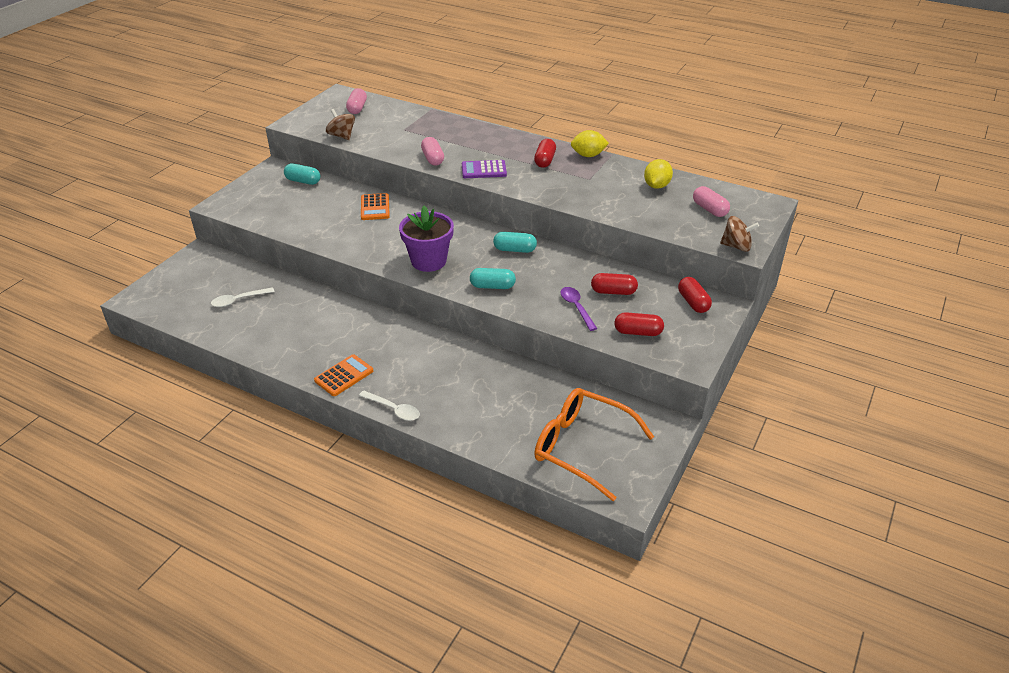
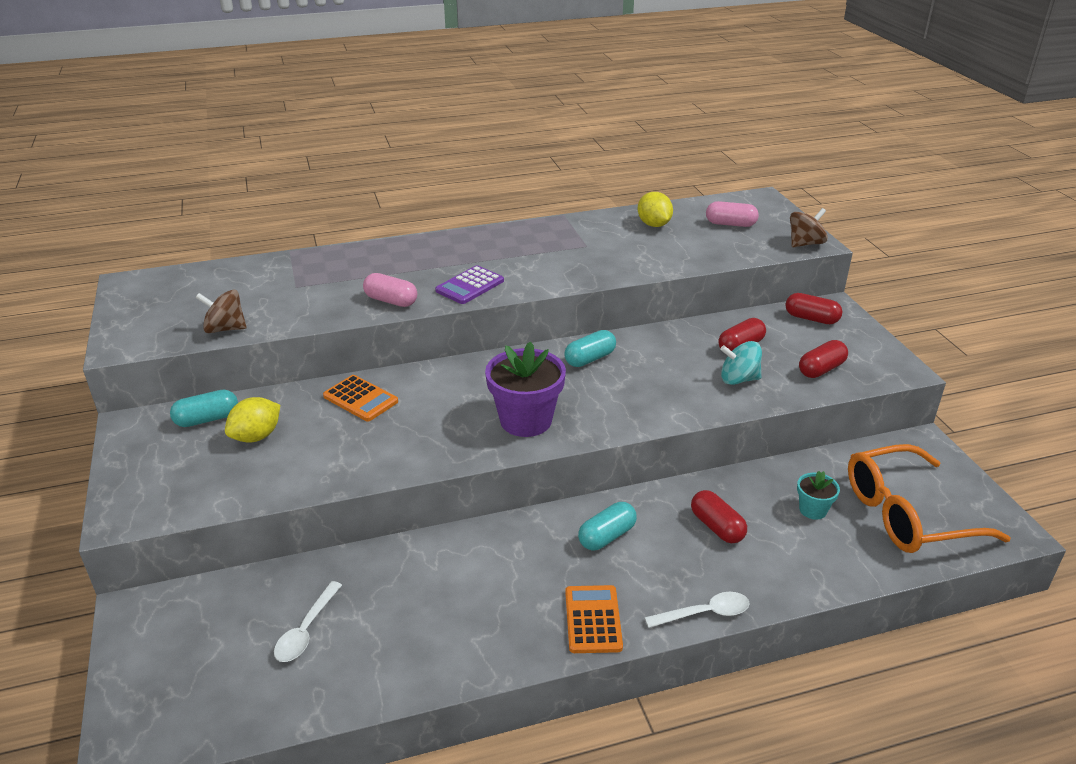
camera: 45 degrees left, 5 degrees down
pink capsule [346,88,367,114] -> none
turquoise capsule [470,268,516,289] -> turquoise capsule moved to [578,502,637,550]
red capsule [534,139,556,168] -> red capsule moved to [691,490,747,543]
purple spoon [560,287,598,331] -> turquoise spinning top [720,341,762,385]
yellow lemon [571,130,609,157] -> yellow lemon moved to [225,397,280,443]
none -> turquoise flower pot [797,471,840,520]

